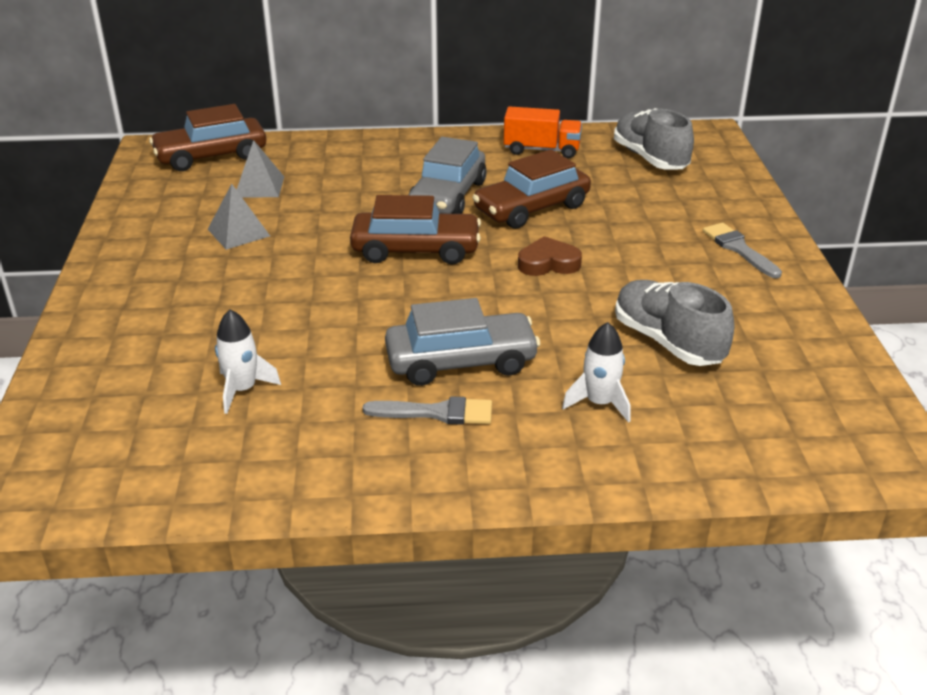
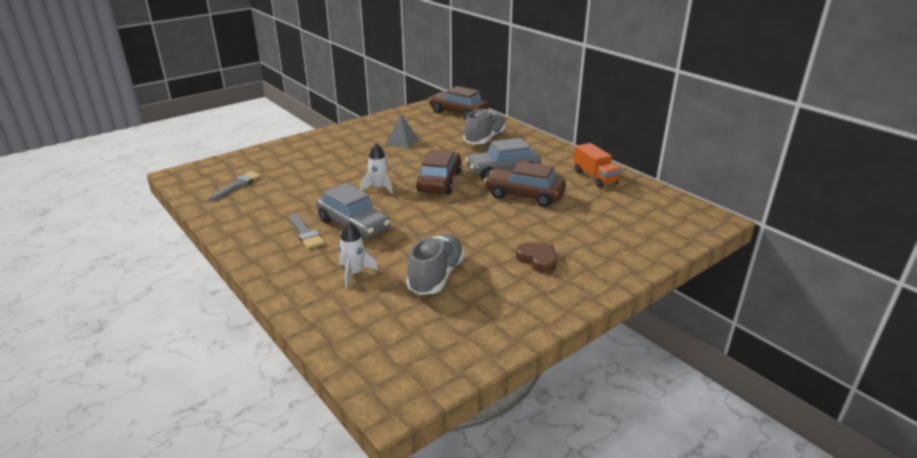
camera: 55 degrees right, 5 degrees down
white rocket [215,309,281,414] -> white rocket moved to [360,144,393,194]
grey pyramid [237,140,284,197] -> none
brown car [350,195,481,264] -> brown car turned 135 degrees counterclockwise [416,149,462,194]
brown heart [518,236,582,276] -> brown heart moved to [516,243,557,273]
grey shoe [614,108,694,170] -> grey shoe moved to [463,109,506,144]
grey brush [703,223,782,278] -> grey brush moved to [209,171,262,201]

